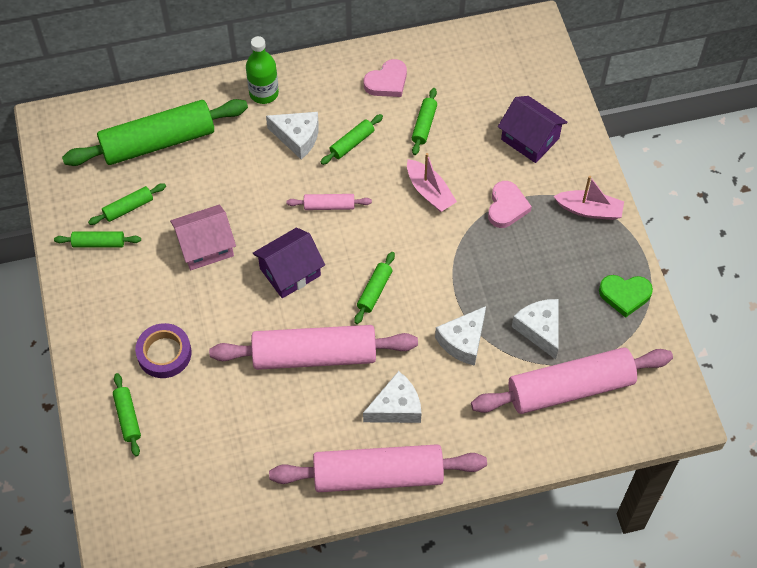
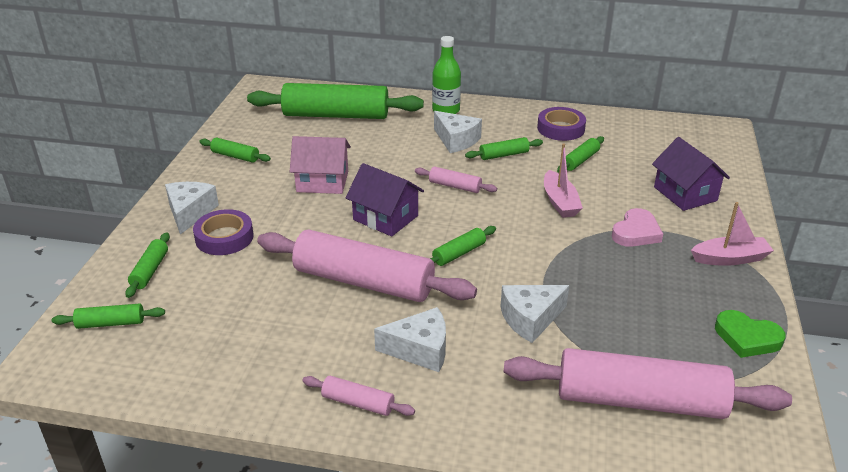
camera: 25 degrees right, 25 degrees down
green rolling pin [88,183,166,225] -> green rolling pin moved to [51,304,165,329]
purple house [253,227,325,298] -> purple house turned 45 degrees clockwise [346,163,424,237]
pink rolling pin [269,444,487,492] -> pink rolling pin [302,376,415,416], size x0.44
pink heart [364,59,407,97] -> purple tape [537,107,586,141]
white cheese [512,299,559,359] -> white cheese moved to [165,182,219,235]
pink boat [554,176,624,220] -> pink boat turned 45 degrees counterclockwise [691,202,774,266]

